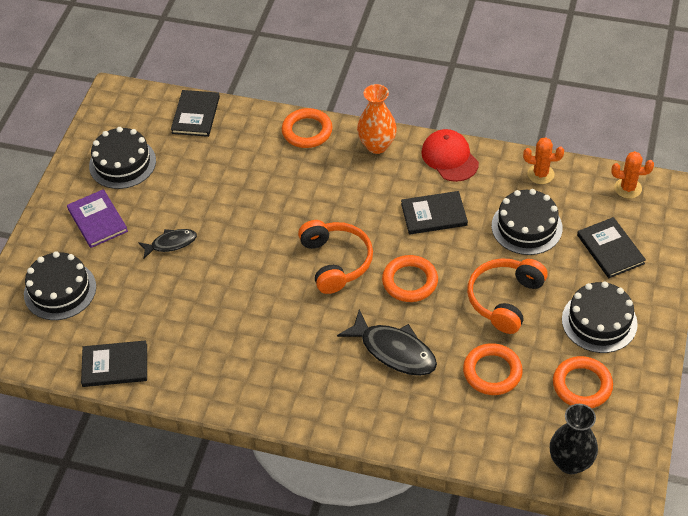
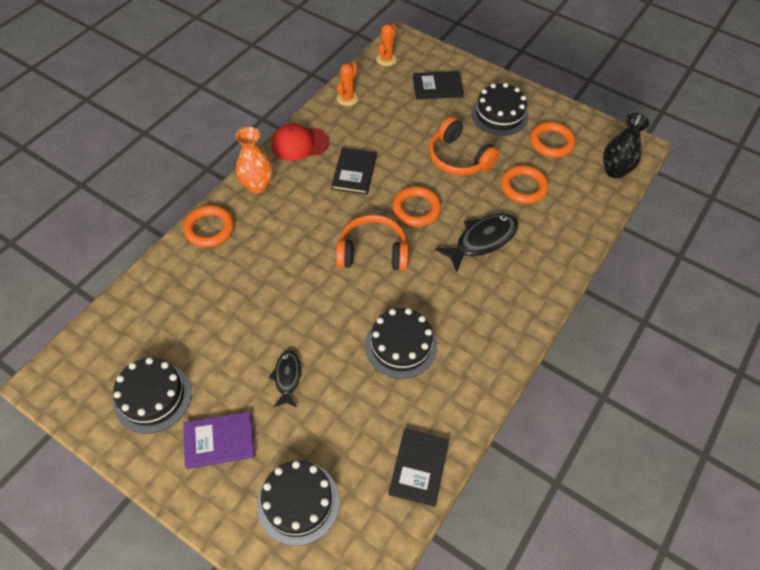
camera: 75 degrees left, 5 degrees up
black book [171,90,220,137] -> none
black cake [492,189,563,255] -> black cake moved to [365,308,437,379]

